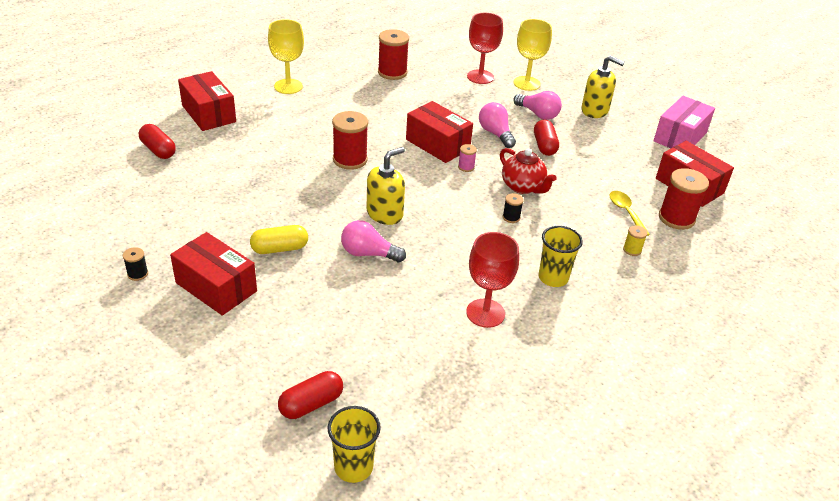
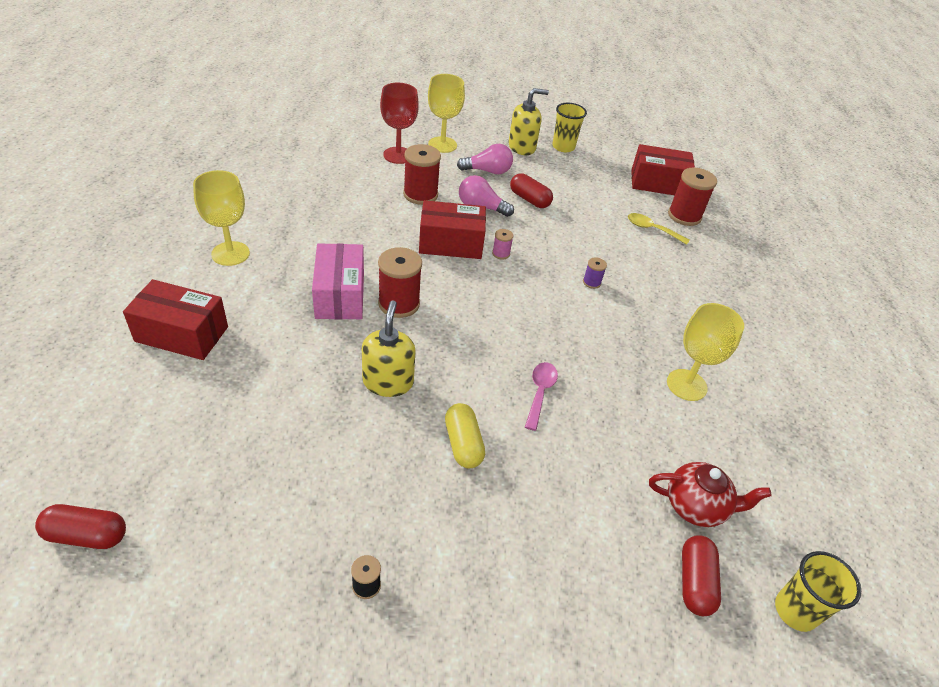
camera: 45 degrees left, 5 degrees up
red capsule [139,124,176,159] -> red capsule moved to [35,504,126,549]
red box [170,232,257,316] -> none
yellow capsule [250,225,308,254] -> yellow capsule turned 45 degrees counterclockwise [445,403,485,468]
pink light bulb [341,220,406,262] -> pink spoon [525,362,558,431]
yellow soap dispenser [367,147,405,225] -> yellow soap dispenser moved to [362,300,415,397]
red spool [378,29,409,80] -> red spool moved to [403,144,441,205]
red goblet [466,232,519,328] -> yellow goblet [667,303,744,401]
red teapot [500,148,557,194] -> red teapot moved to [649,462,772,527]
black spool [503,193,524,223] -> purple spool [583,257,607,289]
yellow cup [538,226,583,287] -> yellow cup moved to [552,103,587,152]
yellow spool [623,225,648,256] -> none
pink box [654,96,715,149] -> pink box moved to [312,243,364,319]

